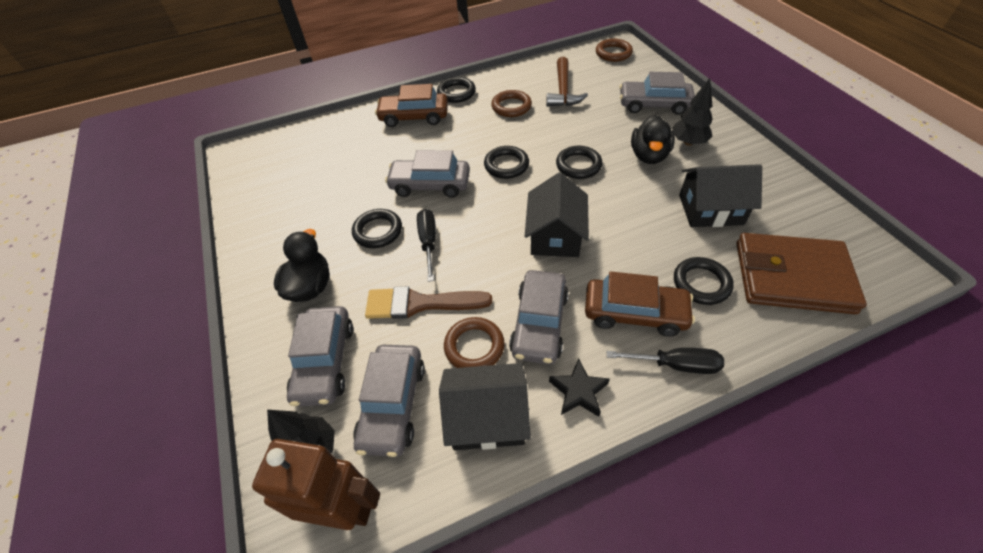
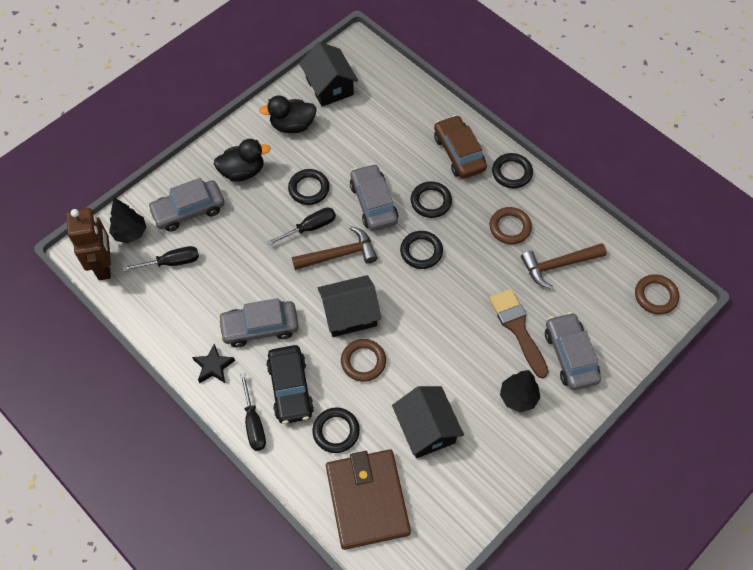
camera: 65 degrees right, 10 degrees up
grey car [353,345,425,457] -> black screwdriver [123,246,199,271]
brown brush [365,286,492,319] -> brown brush moved to [489,289,549,379]
black house [439,363,531,450] -> black house moved to [299,42,358,107]
brown ring [444,317,505,368] -> brown ring moved to [341,339,386,382]
black ring [556,146,603,179] -> black ring moved to [411,181,452,218]
brown car [585,271,695,337] -> black car [266,345,314,424]
black duck [631,115,675,164] -> black duck moved to [259,96,317,133]
none -> brown hammer [292,226,377,270]

